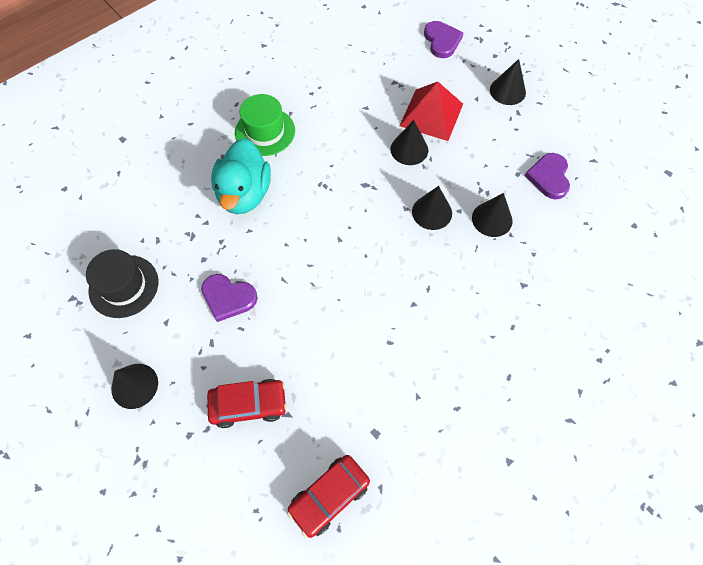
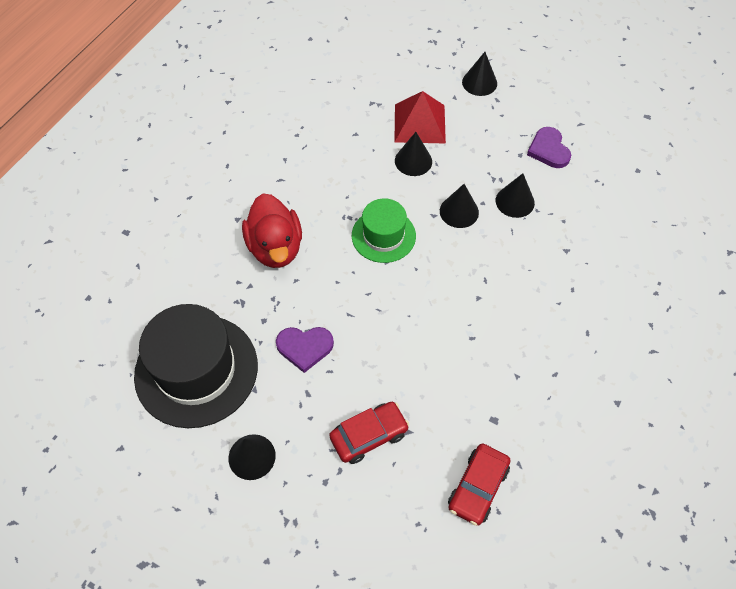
camera: 20 degrees left, 5 degrees down
black hat [86,249,158,318] -> black hat [134,304,258,428], size x1.72
turquoise duck [211,138,271,214] -> red duck [242,193,302,268]
green hat [235,94,295,156] -> green hat moved to [352,198,416,263]
purple heart [424,21,464,58] -> none

